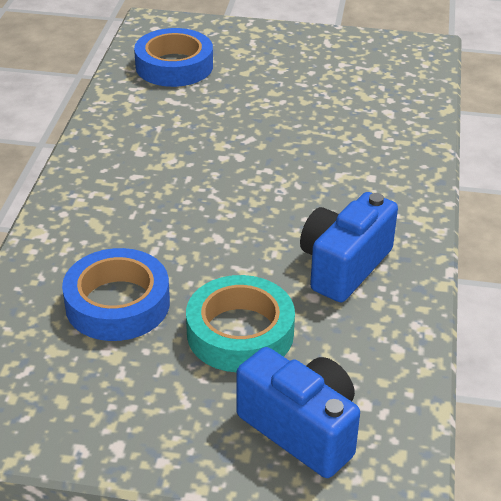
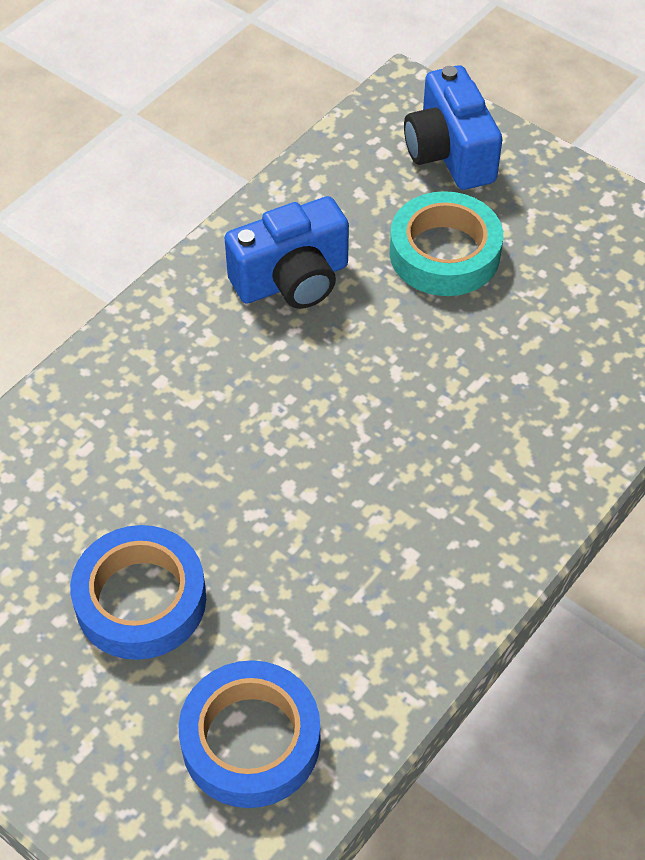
camera: 150 degrees left, 15 degrees up
blue tape [62,248,170,341] -> blue tape moved to [70,525,206,660]

